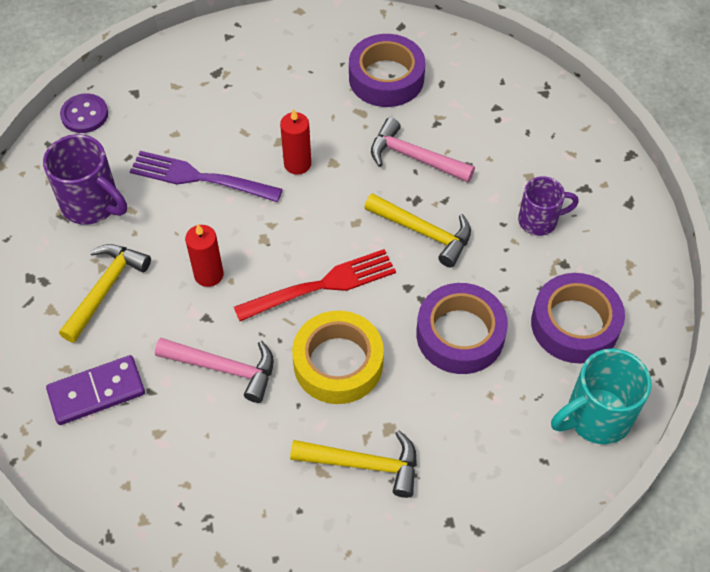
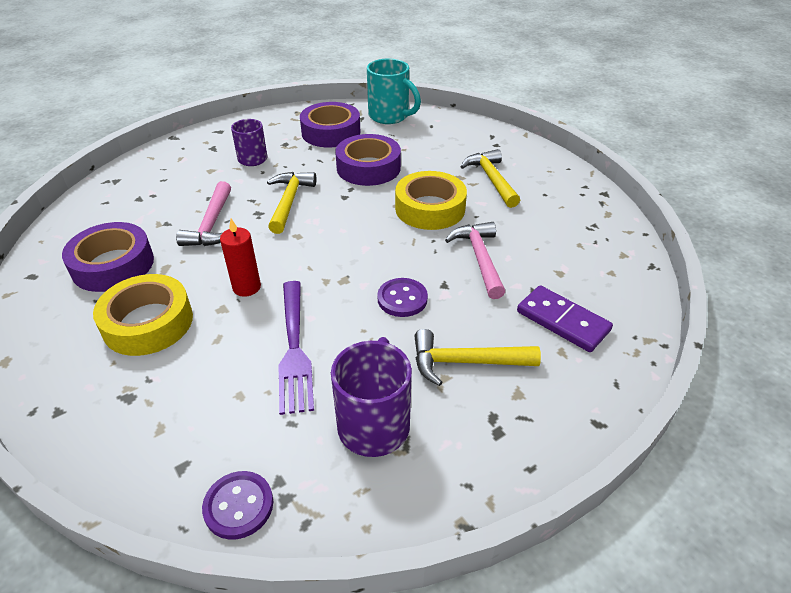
camera: 115 degrees left, 15 degrees down
red candle [185,224,223,287] -> purple button [377,278,428,317]
red fork [234,249,396,321] -> none
none -> yellow tape [93,274,193,356]

